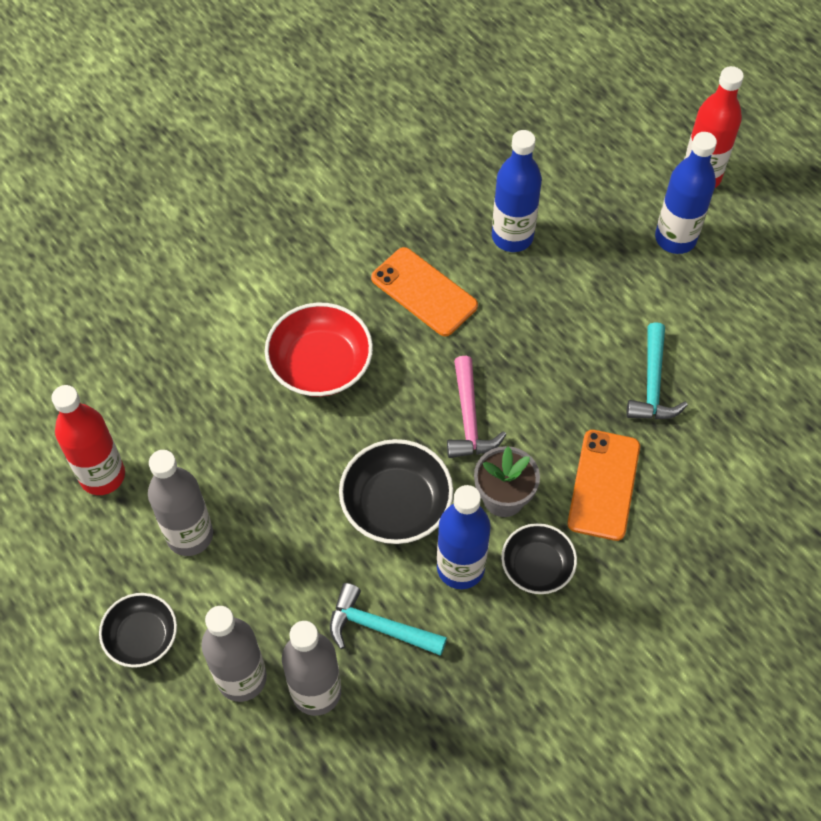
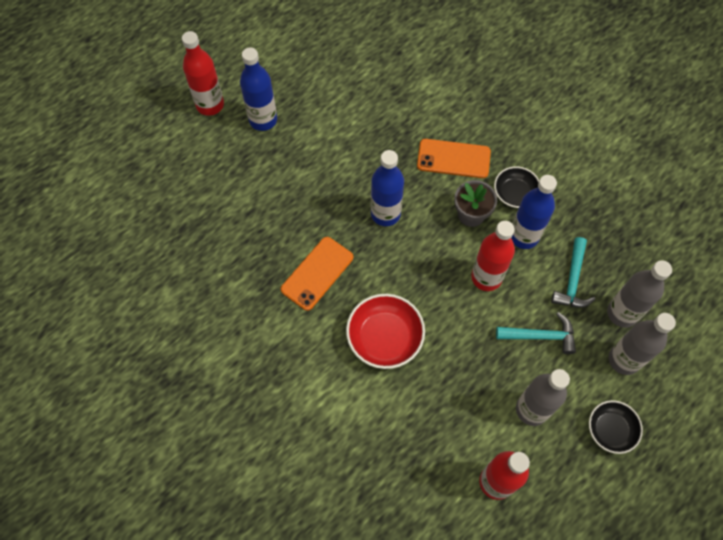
camera: 95 degrees left, 5 degrees up
black bowl [339,439,453,544] -> red bottle [471,221,515,291]
pink hammer [447,356,506,458] -> none
blue bottle [492,130,542,252] -> blue bottle moved to [371,150,404,226]
turquoise hammer [626,322,688,419] -> turquoise hammer moved to [496,312,576,354]

